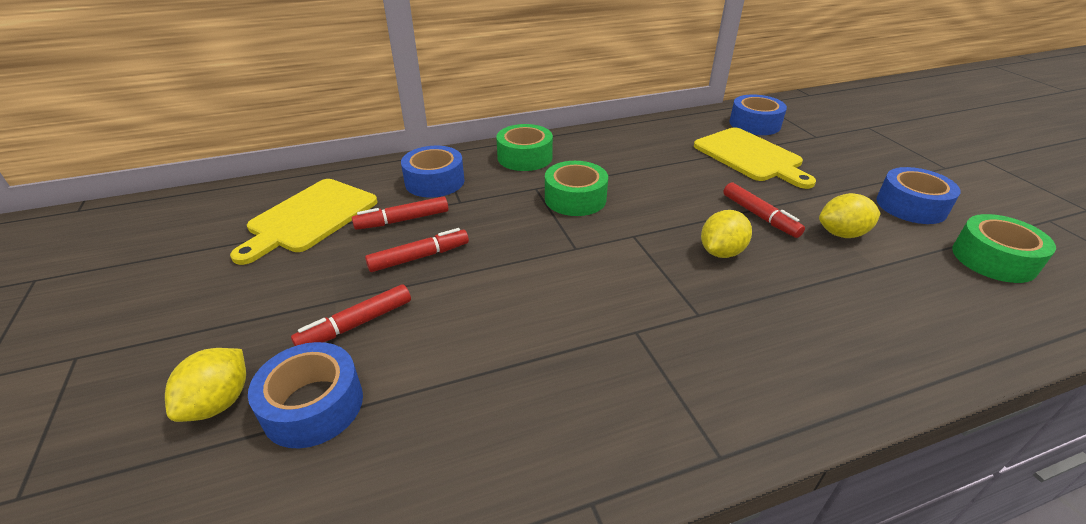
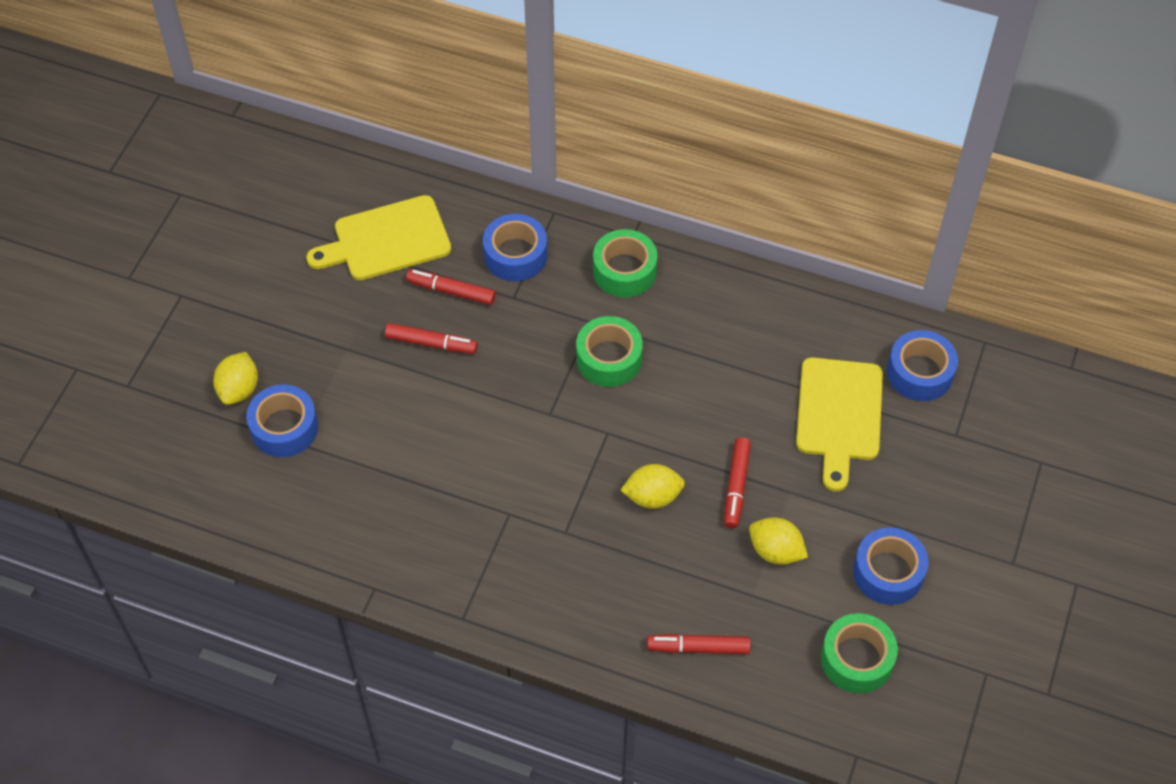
camera: 40 degrees right, 20 degrees up
yellow lemon [165,348,246,422] -> yellow lemon turned 45 degrees counterclockwise [213,352,258,405]
red marker [291,284,411,346] -> red marker moved to [647,634,751,654]

